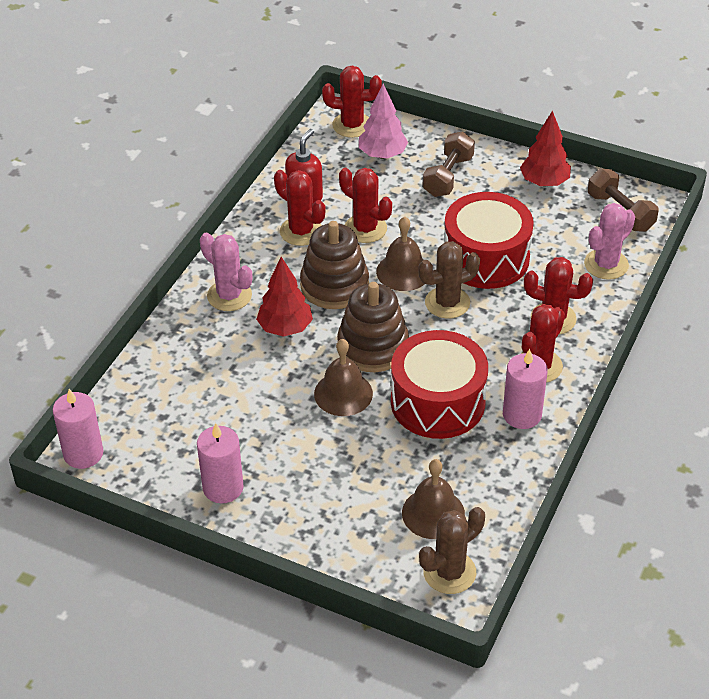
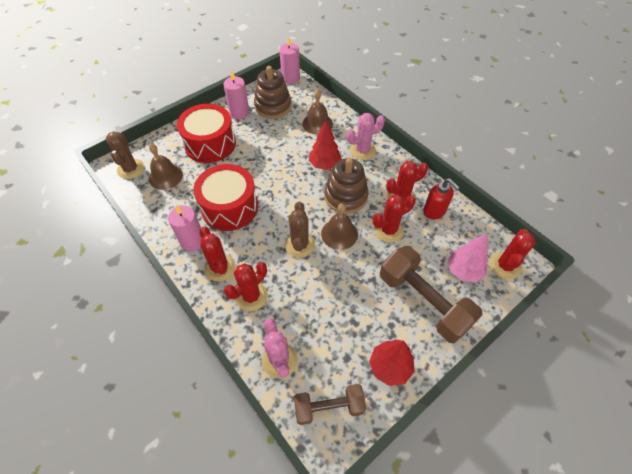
camera: 115 degrees right, 10 degrees up
brown bell [314,339,373,416] -> brown bell moved to [302,89,333,135]
brown stacking toy [337,282,409,372] -> brown stacking toy moved to [254,66,292,119]
brown dumbbell [423,132,475,197] -> brown dumbbell [380,246,483,343], size x1.66
red drum [444,192,534,289] -> red drum moved to [177,104,236,163]

